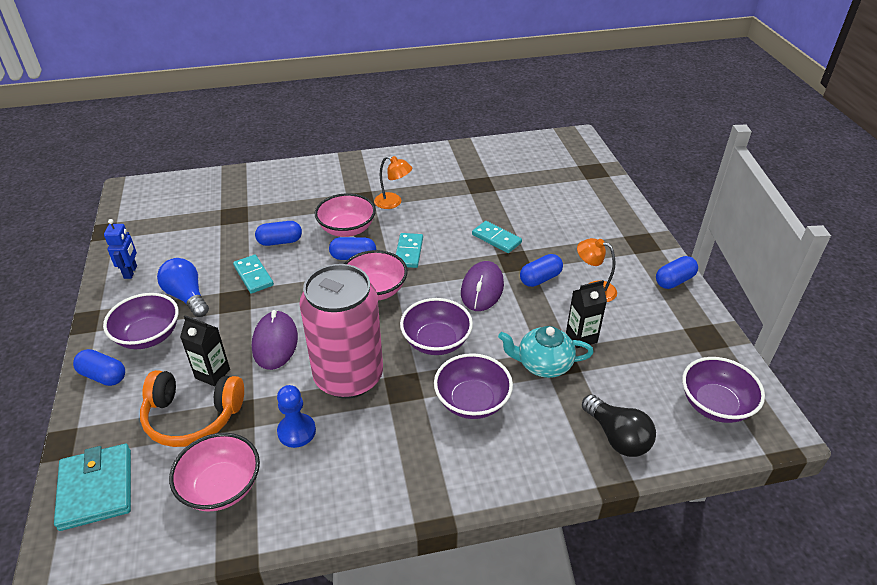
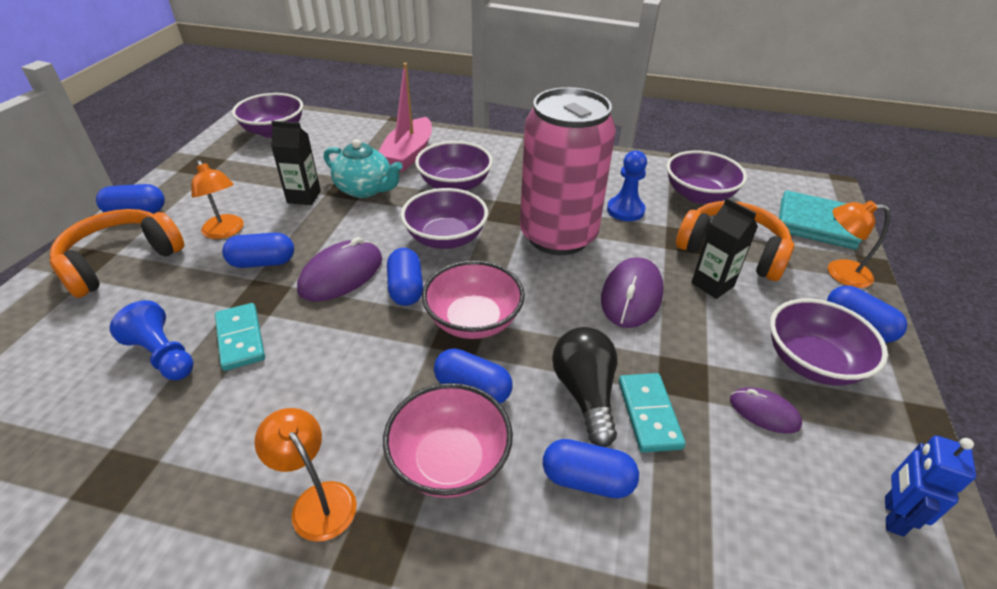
camera: 155 degrees left, 0 degrees up
turquoise wallet [54,444,131,531] -> turquoise wallet turned 75 degrees counterclockwise [779,190,862,249]
blue light bulb [157,258,209,317] -> purple mouse [730,387,802,434]
pink bowl [169,433,260,512] -> purple bowl [667,150,747,204]
turquoise domino [396,233,423,268] -> none
black light bulb [582,394,656,457] -> black light bulb moved to [552,327,617,447]
none -> orange headphones [50,209,184,298]
none -> blue pawn [109,300,194,380]
none -> pink boat [378,63,432,172]
none -> blue capsule [387,248,423,306]
none -> orange lamp [828,201,890,288]

